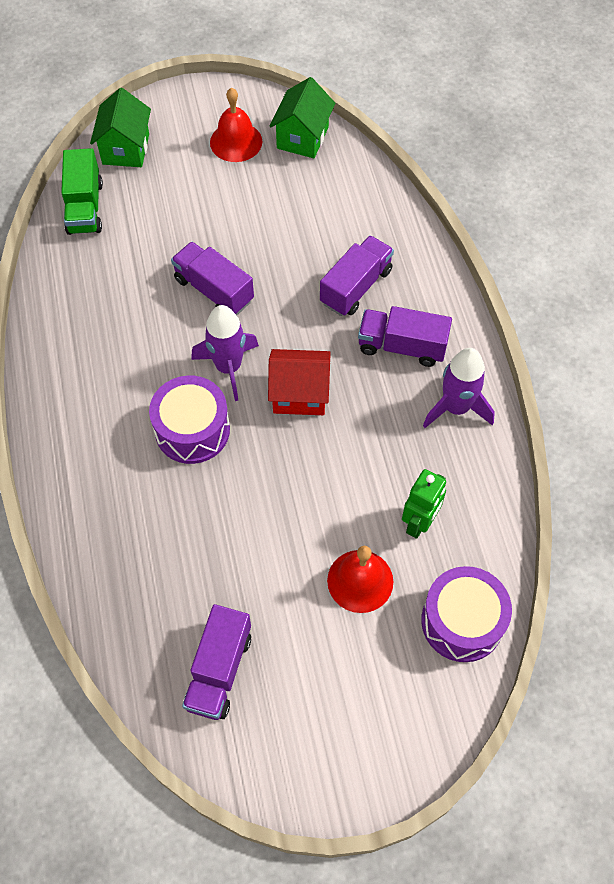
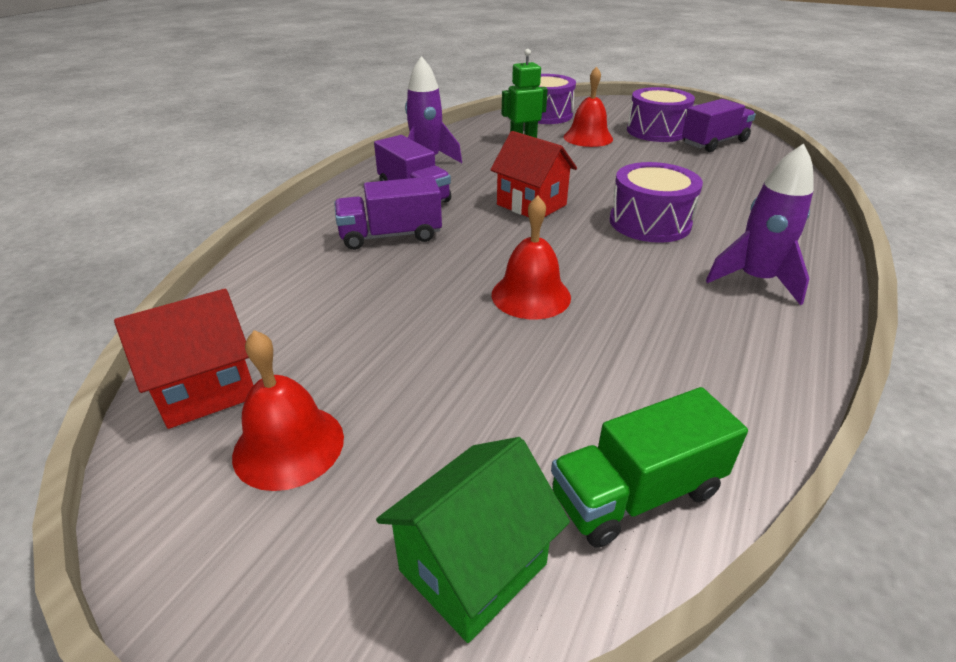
camera: 140 degrees left, 25 degrees down
green truck [61,148,103,235] -> green truck turned 150 degrees counterclockwise [551,387,748,548]
purple truck [171,242,254,315] -> red bell [492,196,571,320]
purple rocket [191,305,259,401] -> purple rocket moved to [706,143,814,305]
green house [270,77,335,158] -> red house [114,289,253,429]
none -> purple drum [627,87,695,142]

